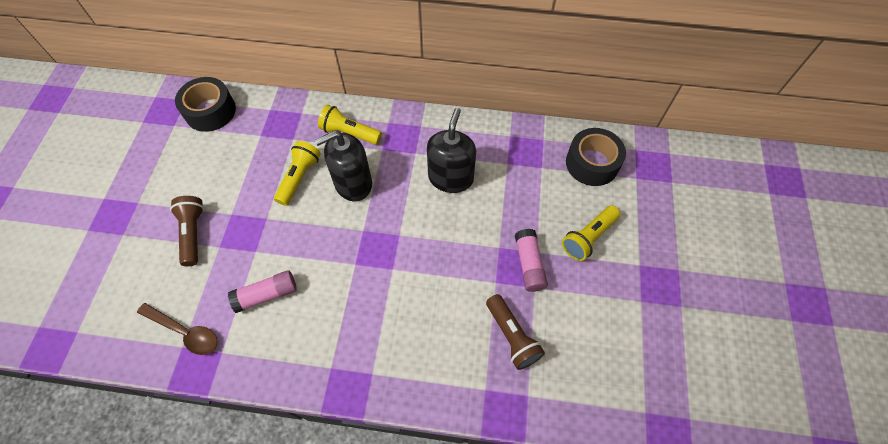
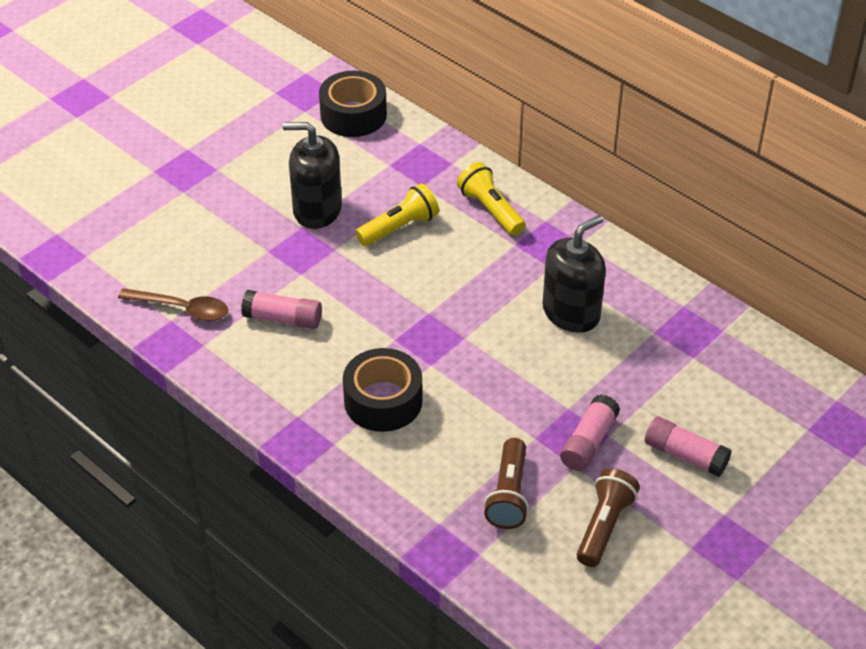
camera: 35 degrees right, 15 degrees down
brown spoon [137,303,217,355] -> brown spoon turned 45 degrees counterclockwise [118,288,228,321]
brown flashlight [170,196,204,266] -> brown flashlight moved to [577,468,640,567]
black soap dispenser [315,131,372,201] -> black soap dispenser moved to [283,122,342,229]
yellow flashlight [562,205,620,261] -> pink glue stick [645,417,732,477]
black tape [566,128,626,186] -> black tape moved to [343,348,422,432]

